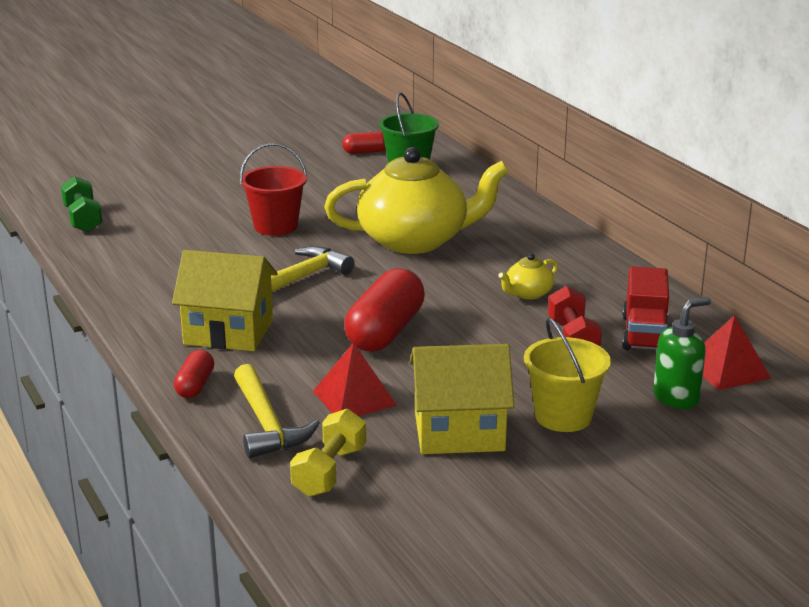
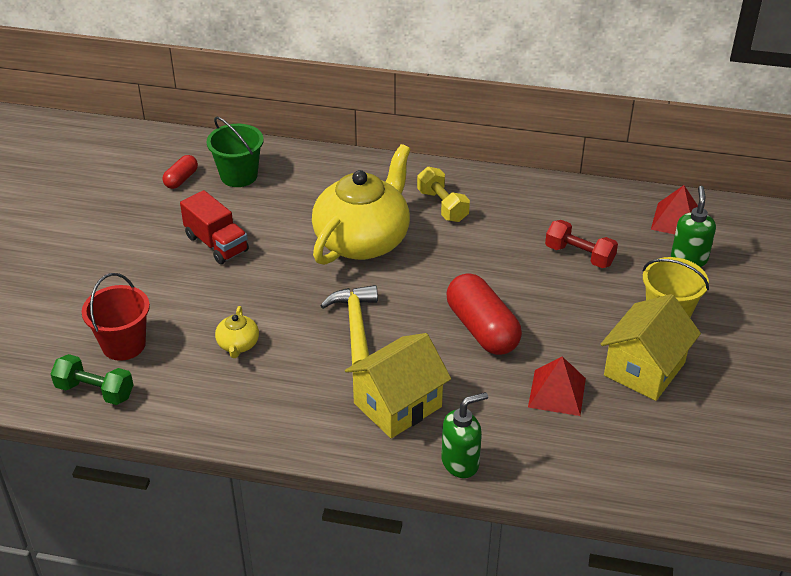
camera: 50 degrees left, 15 degrees up
red capsule [174,350,214,398] -> green soap dispenser [441,392,488,478]
yellow hammer [234,364,320,458] -> none
red bucket [240,143,307,236] -> red bucket moved to [82,273,150,361]
yellow dumbbell [290,409,366,497] -> yellow dumbbell moved to [417,167,470,222]
yellow teapot [498,253,558,300] -> yellow teapot moved to [215,306,259,358]
red truck [622,266,669,350] -> red truck moved to [180,190,249,264]

